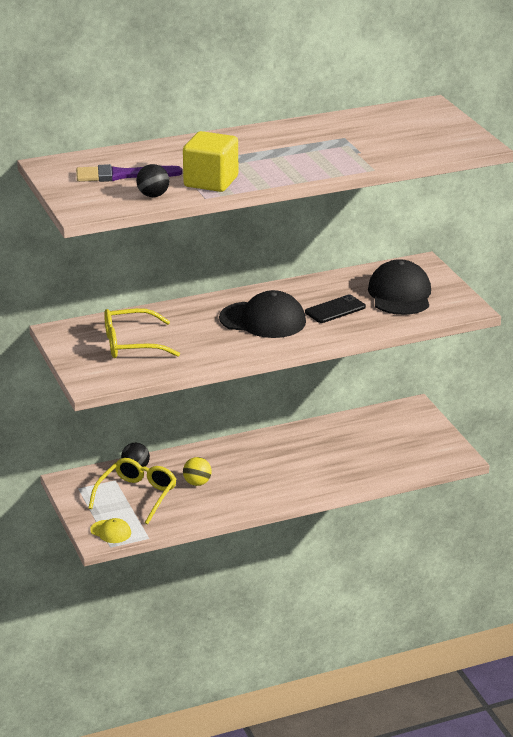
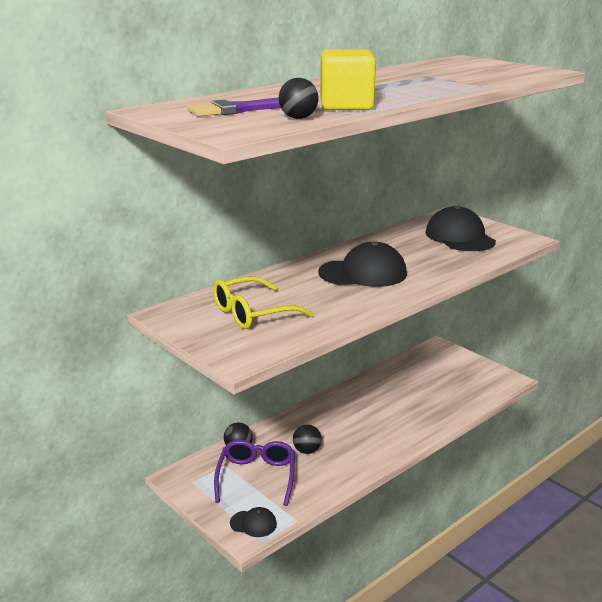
camera: 20 degrees left, 5 degrees down
yellow glasses [88,458,177,524] -> purple glasses [214,440,295,506]
yellow cap [90,518,131,543] -> black cap [230,507,277,537]
yellow ball [183,457,212,486] -> black ball [293,424,322,454]
black phone [305,294,366,323] -> none

